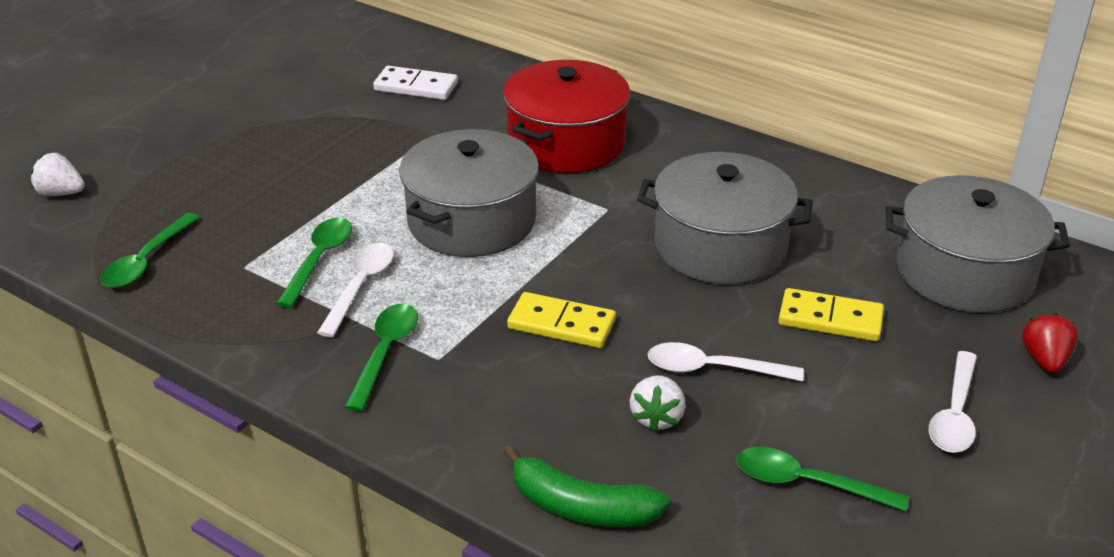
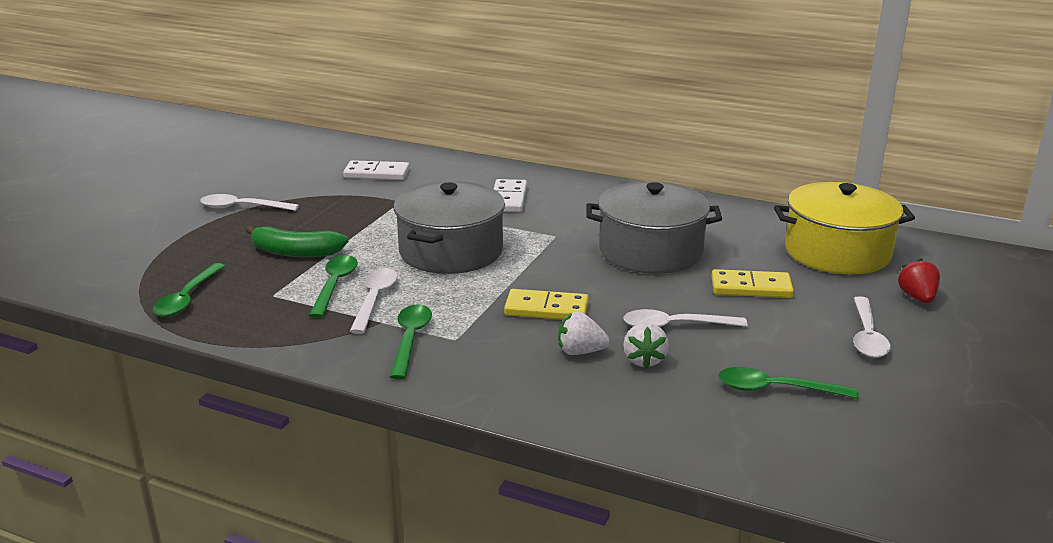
camera: 10 degrees left, 10 degrees down
white strawberry [31,153,85,196] -> white strawberry moved to [558,312,609,355]
red pot [503,60,630,173] -> white domino [494,179,527,212]
green banana [504,445,670,527] -> green banana moved to [246,226,348,257]
grey pot [885,175,1070,313] -> yellow pot [774,182,915,275]
none -> white spoon [200,194,299,211]

